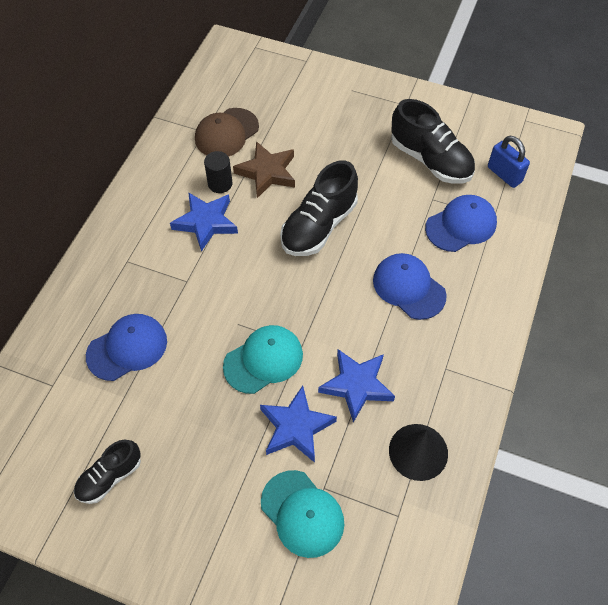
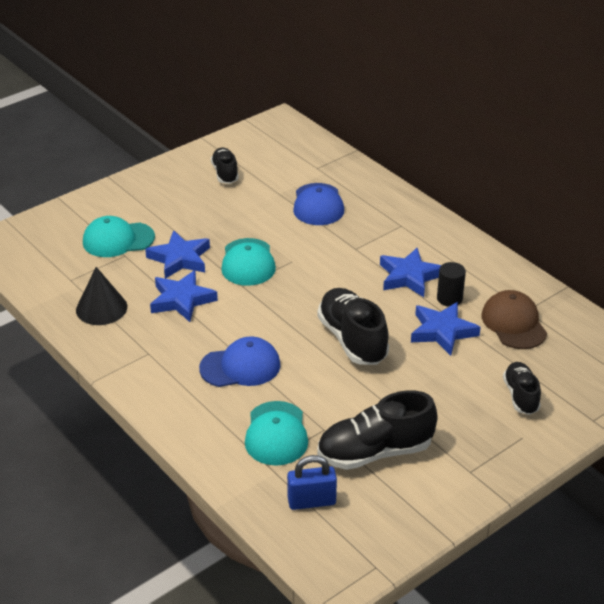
camera: 120 degrees right, 20 degrees down
brown star [233,141,295,198] -> blue star [411,302,481,356]
blue cap [425,195,497,252] -> turquoise cap [245,401,308,466]
none -> black shoe [503,362,541,415]

